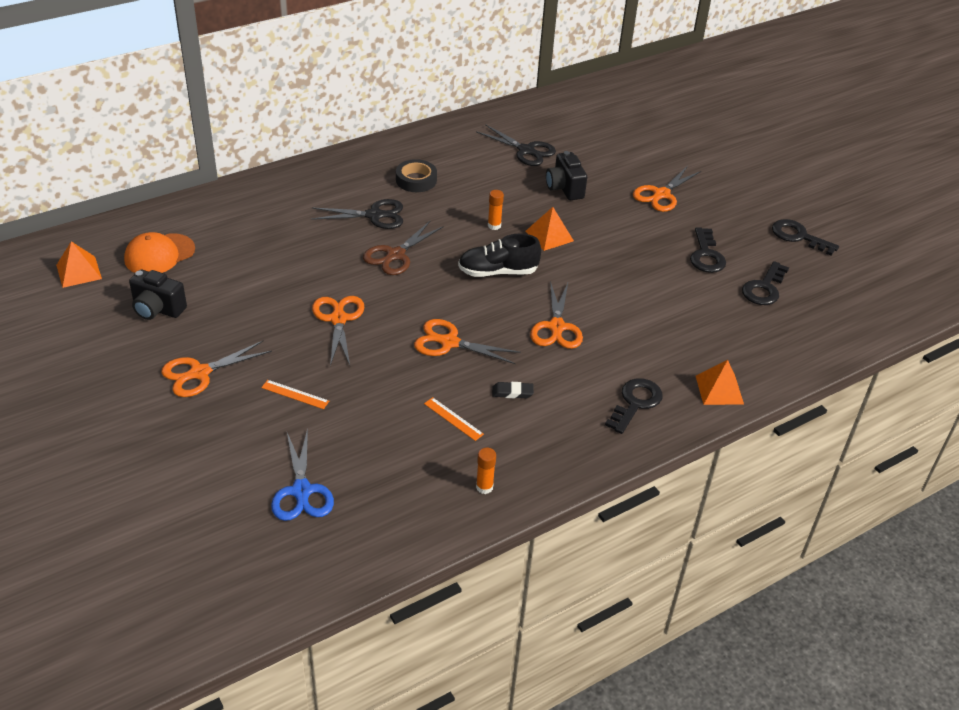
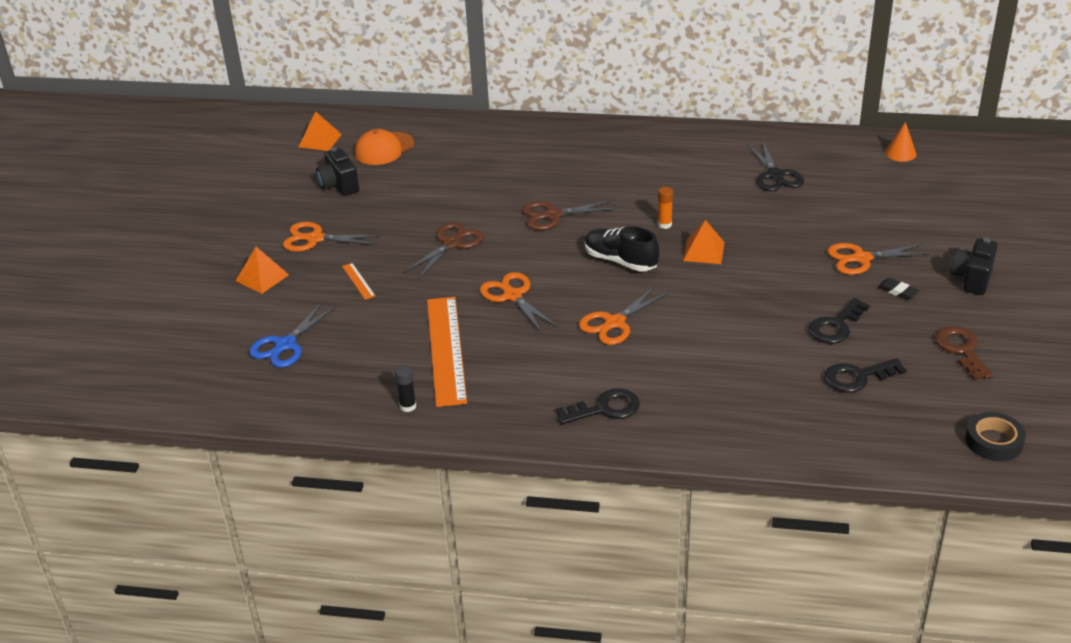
camera: 45 degrees right, 5 degrees down
orange cap [124,232,195,273] -> orange cap turned 45 degrees counterclockwise [355,129,414,165]
black scissors [311,199,403,229] -> none
orange scissors [312,296,365,366] -> brown scissors [403,222,484,279]
black tape [396,159,437,192] -> black tape moved to [965,412,1026,461]
orange ruler [424,397,484,441] -> orange ruler [427,297,467,407], size x2.45
orange glue stick [476,448,496,494] -> black glue stick [395,365,416,412]
black eraser [492,382,534,398] -> black eraser moved to [878,278,920,300]
black camera [546,151,587,200] -> black camera moved to [950,238,998,295]
orange pyramid [696,360,744,405] -> orange pyramid moved to [236,247,289,294]
black key [772,219,839,256] -> brown key [935,326,993,380]
none -> orange cone [885,122,916,162]

